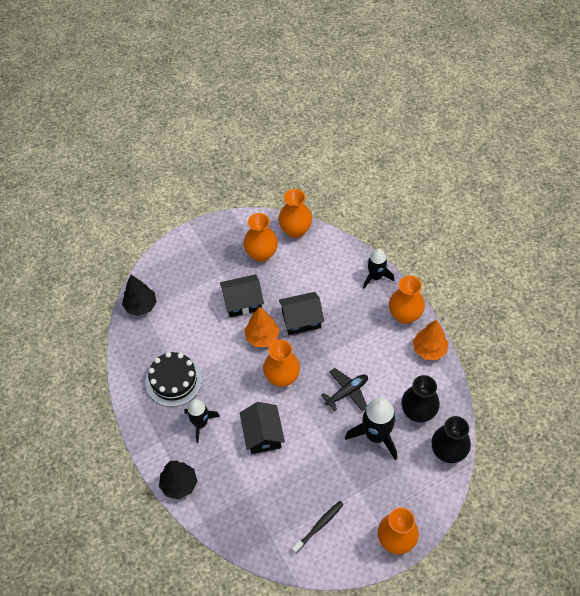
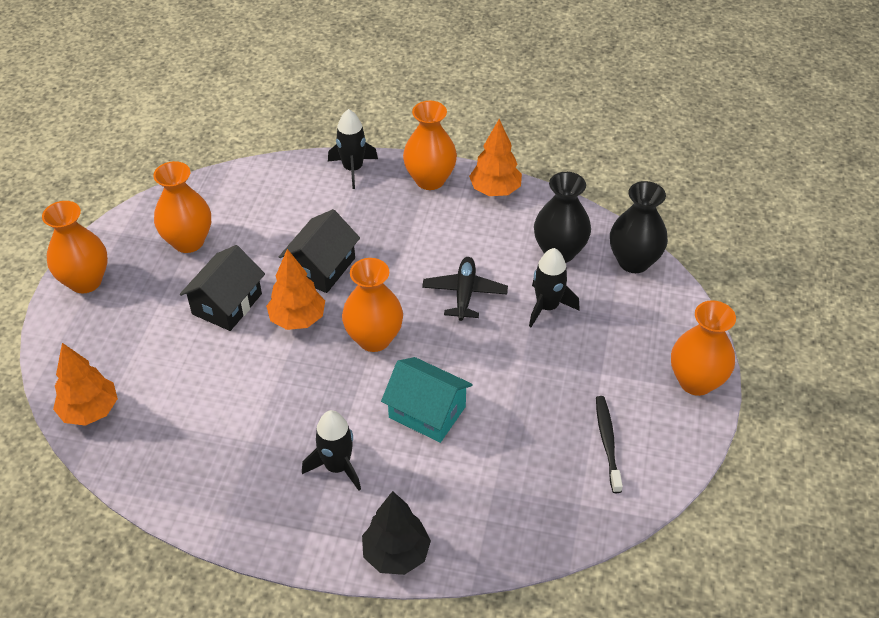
camera: 50 degrees left, 10 degrees down
black tree [122,275,157,316] -> orange tree [53,343,118,426]
black cake [146,352,202,407] -> none
black house [240,402,285,454] -> turquoise house [381,357,473,443]
orange vase [278,189,312,238] -> orange vase moved to [42,201,108,293]
black rocket [345,397,397,460] -> black rocket [529,248,580,327], size x0.66

